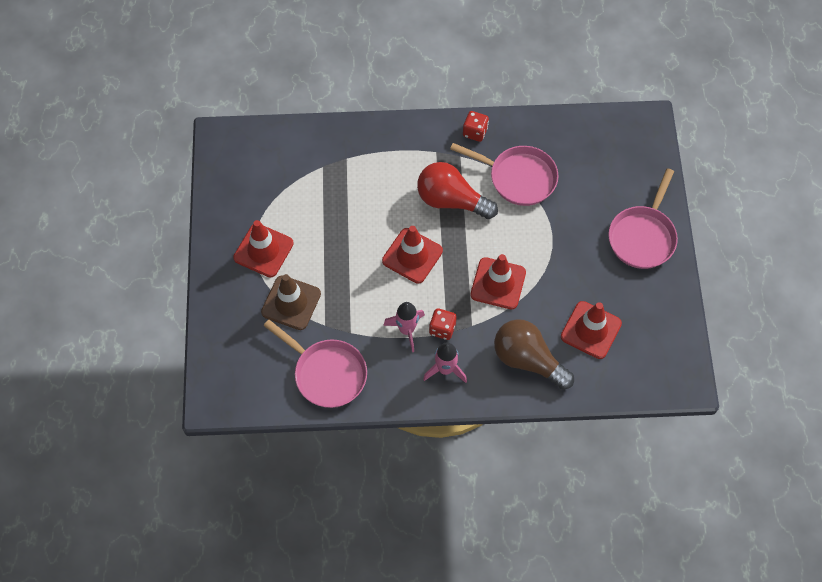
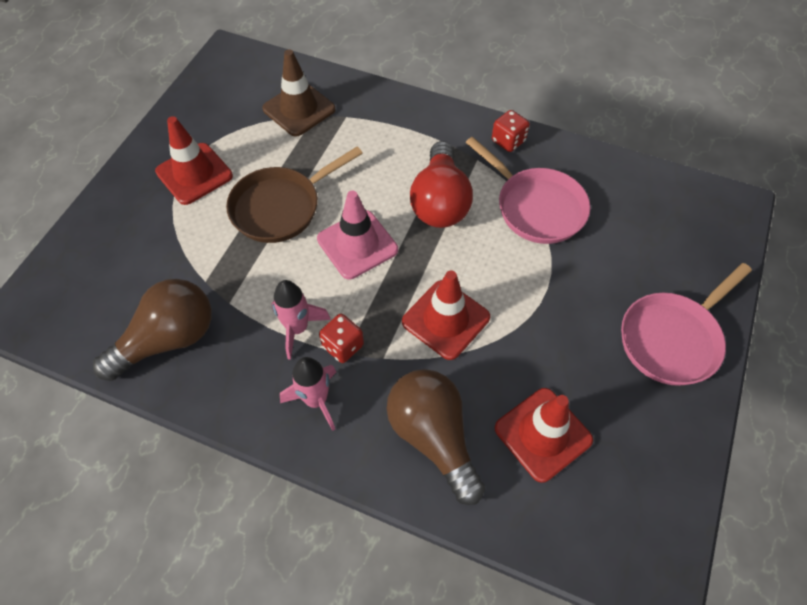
camera: 25 degrees right, 5 degrees down
brown traffic cone [261,274,321,330] -> brown traffic cone moved to [262,49,336,137]
pink pan [264,320,367,408] -> brown light bulb [93,279,211,381]
red traffic cone [382,226,443,284] -> pink traffic cone [317,191,398,279]
red light bulb [417,162,498,219] -> red light bulb turned 135 degrees counterclockwise [410,141,473,228]
none -> brown pan [226,147,363,243]

